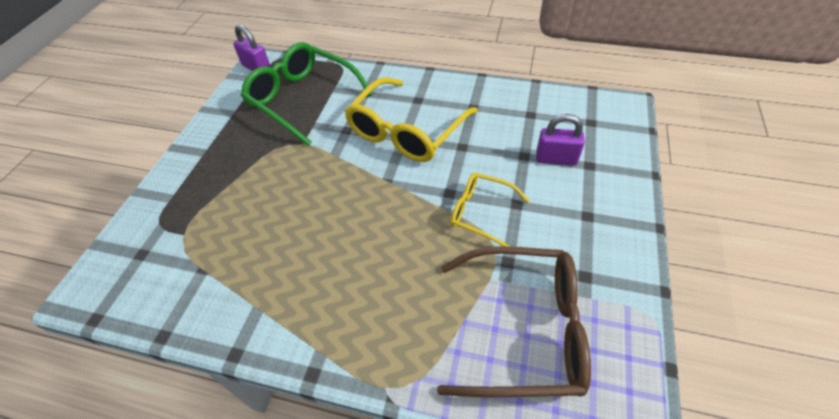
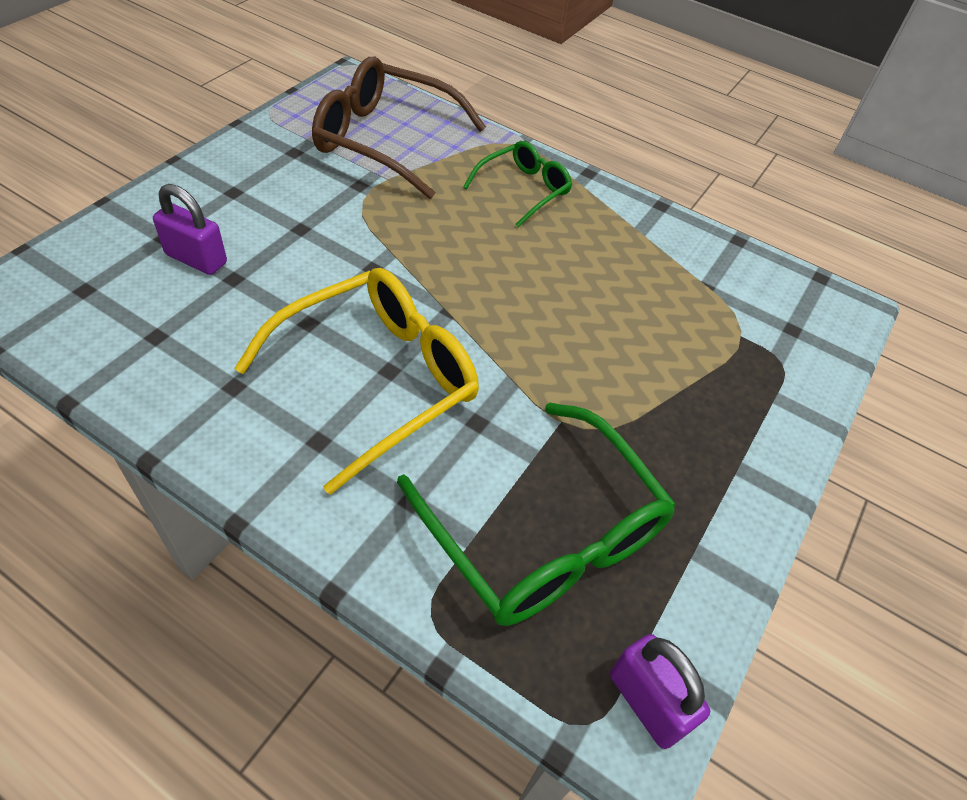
camera: 170 degrees left, 0 degrees up
yellow glasses [451,173,529,247] -> none
none -> green glasses [463,141,572,227]

